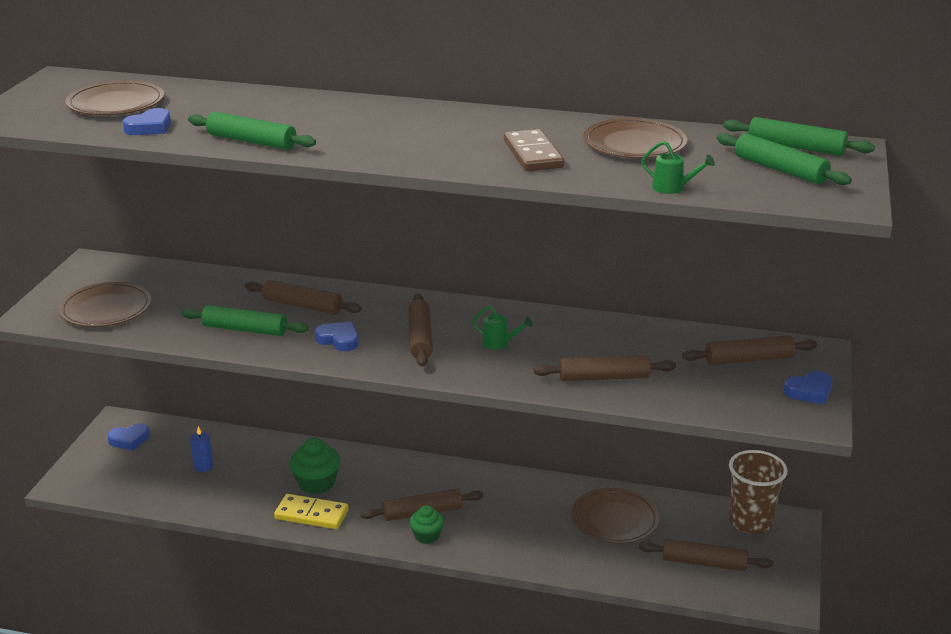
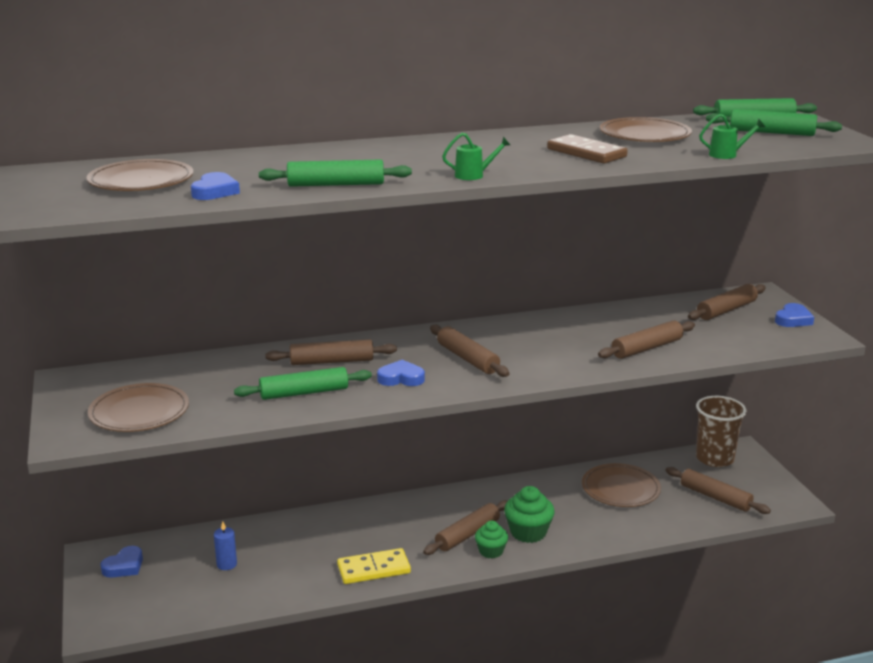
camera: 30 degrees left, 5 degrees down
green cupcake [290,438,340,494] -> green cupcake moved to [504,486,555,543]
green watering can [472,306,533,349] -> green watering can moved to [442,133,510,180]
brown rolling pin [639,539,773,571] -> brown rolling pin turned 60 degrees clockwise [666,467,771,514]

